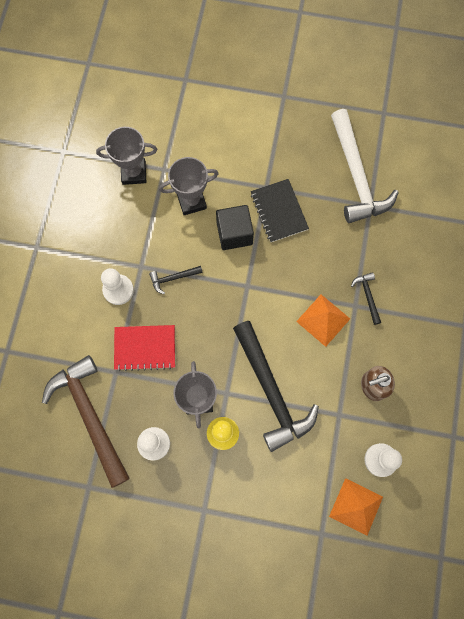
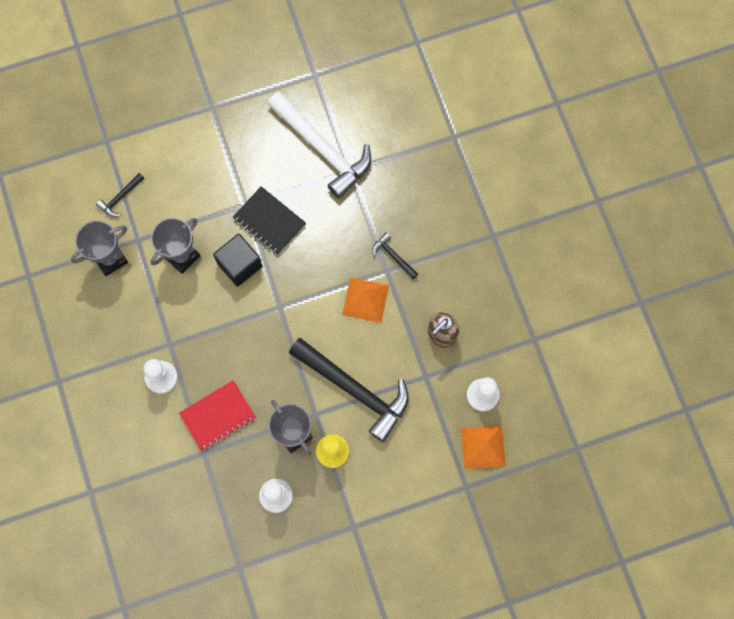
camera: 30 degrees left, 0 degrees up
brown hammer [42,355,130,488] -> none
black hammer [149,266,203,294] -> black hammer moved to [96,173,144,217]

